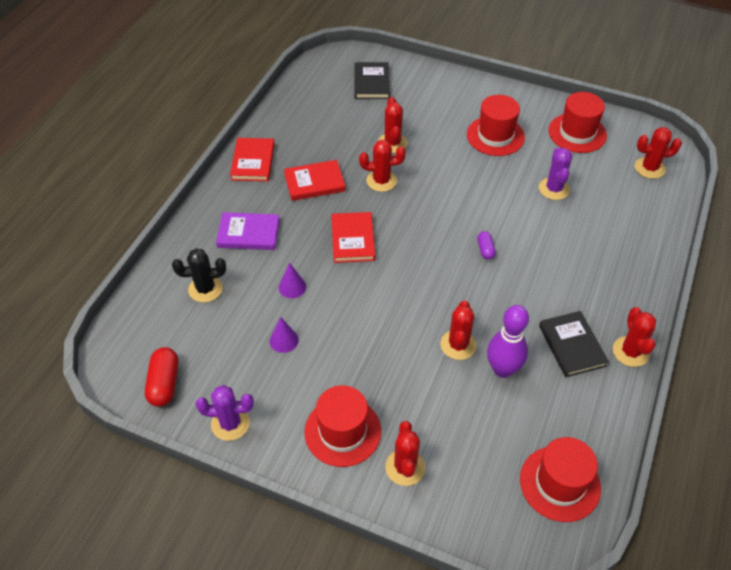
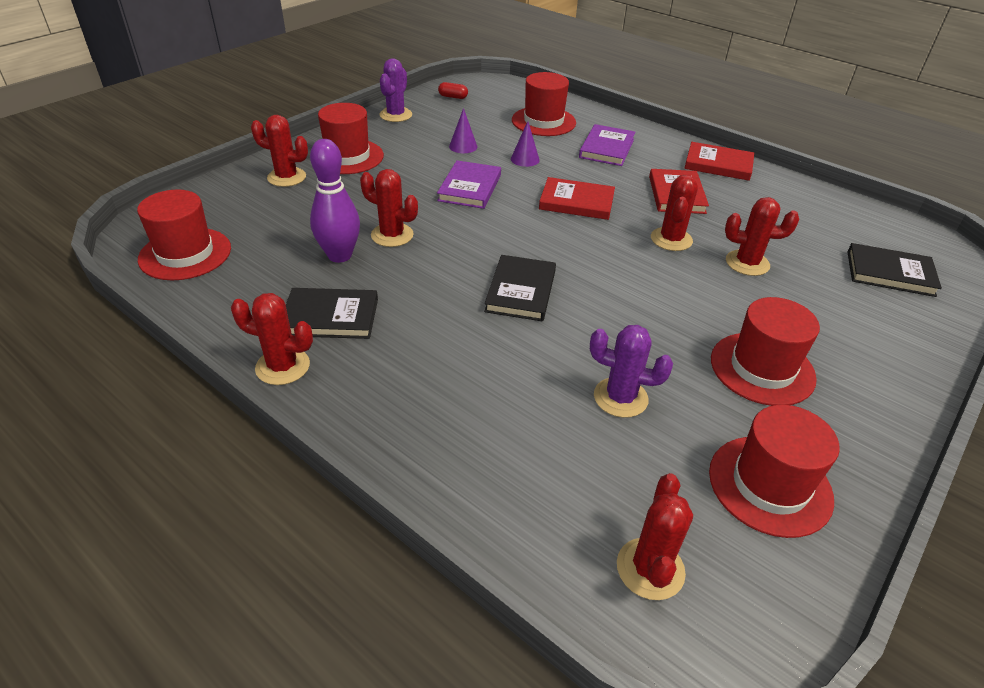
camera: 105 degrees right, 10 degrees down
red capsule [145,347,179,407] -> red capsule [438,82,468,99], size x0.58
black cactus [172,248,226,302] -> red hat [512,72,576,136]
purple capsule [477,231,496,259] -> black book [484,255,556,321]
none -> purple book [437,160,501,209]

